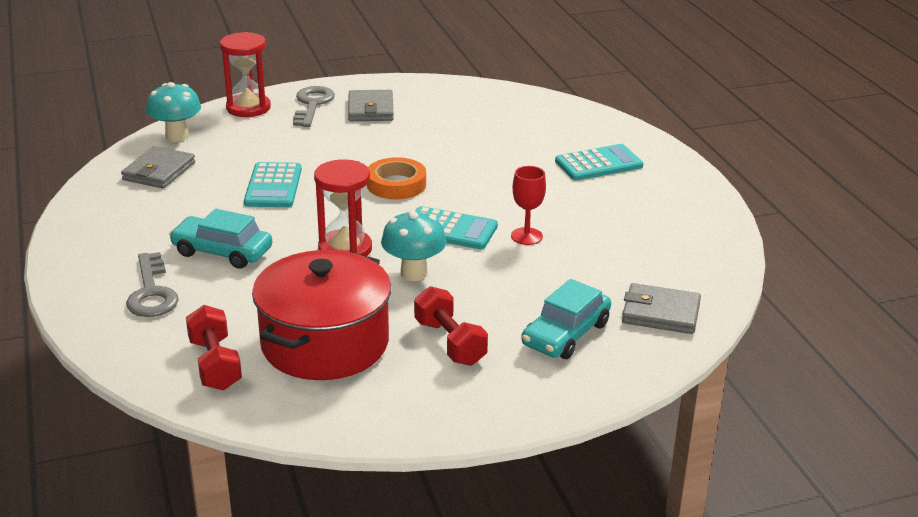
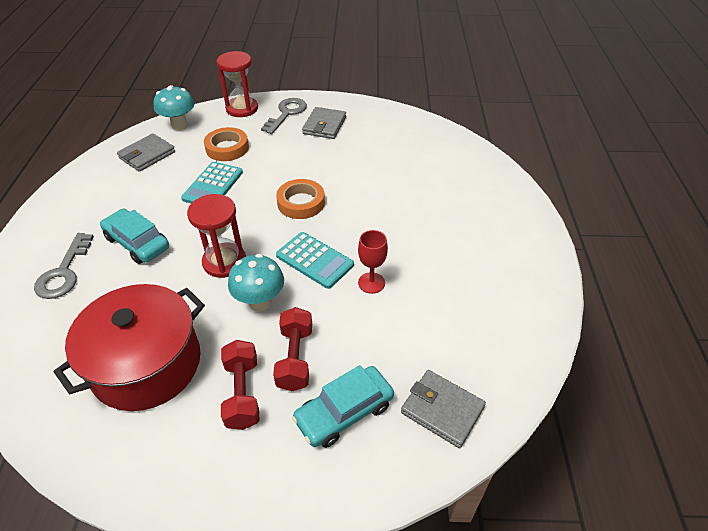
camera: 20 degrees right, 15 degrees up
red dumbbell [186,305,242,390] -> red dumbbell moved to [273,307,312,391]
turquoise calculator [555,144,643,181] -> none
none -> orange tape [204,127,249,161]

